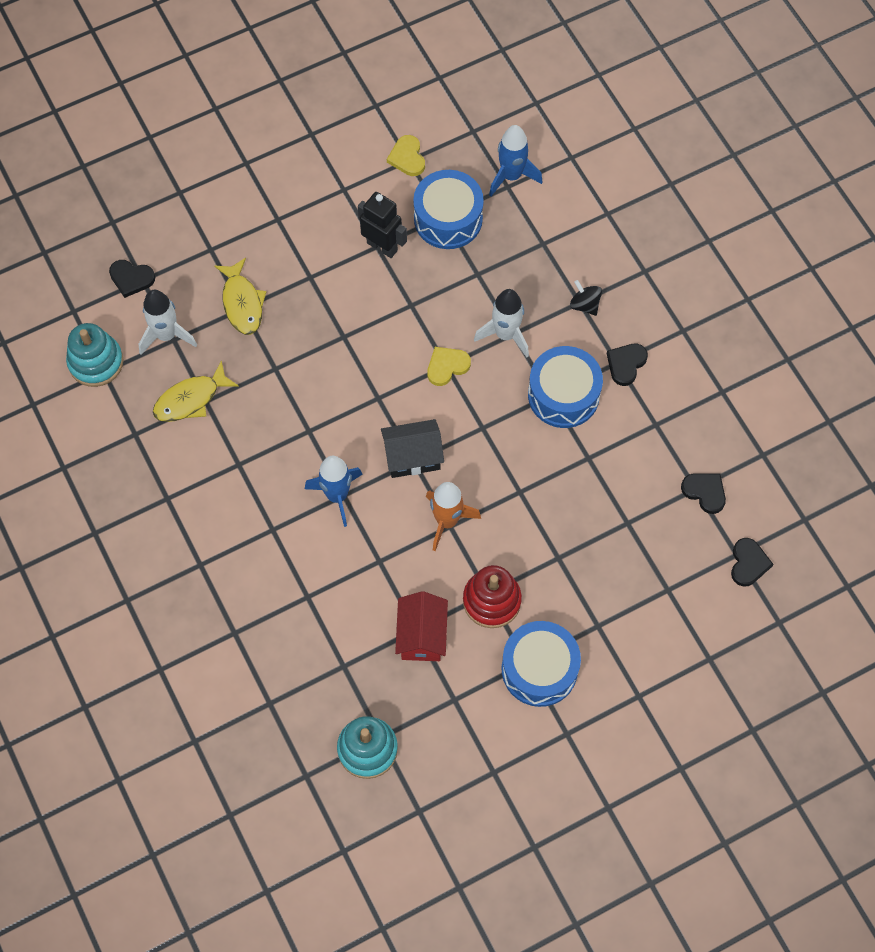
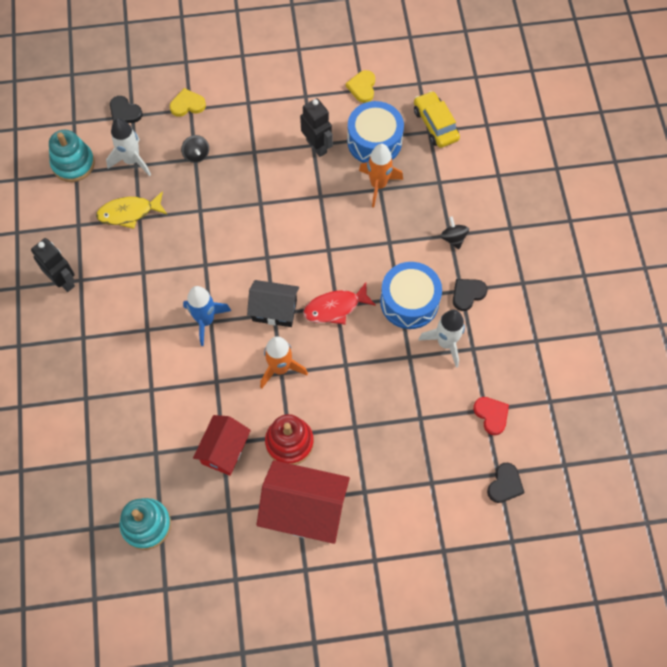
camera: 20 degrees right, 0 degrees up
yellow fish [214,258,266,335] -> black spinning top [181,135,209,163]
yellow heart [427,347,471,386] -> yellow heart moved to [170,88,206,117]
white rocket [474,289,529,358] -> white rocket moved to [418,310,465,368]
blue rocket [489,125,543,196] -> yellow car [414,91,460,148]
blue drum [501,621,581,707] -> red house [257,460,350,544]
black heart [681,473,726,514] -> red heart [473,397,509,435]
none -> black robot [31,238,75,292]
none -> red fish [303,282,376,325]
none -> orange rocket [359,144,403,207]

